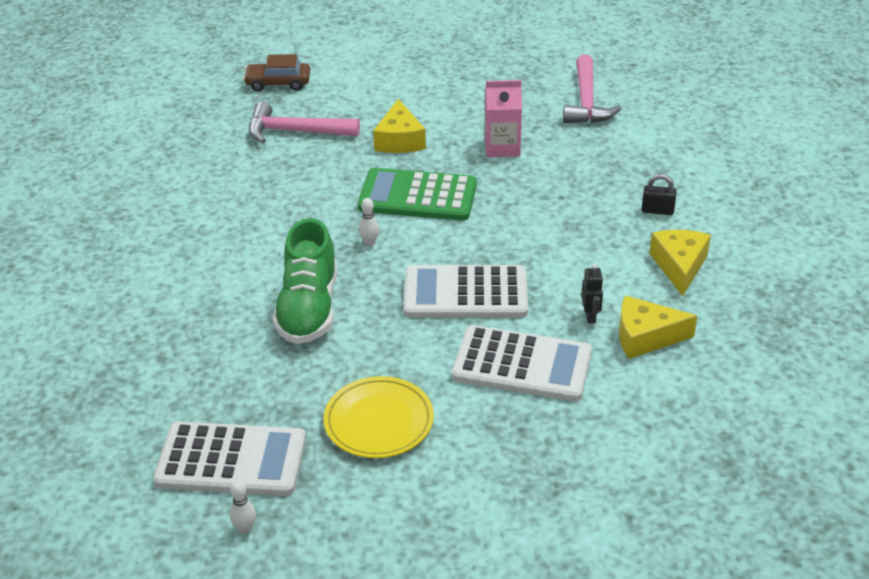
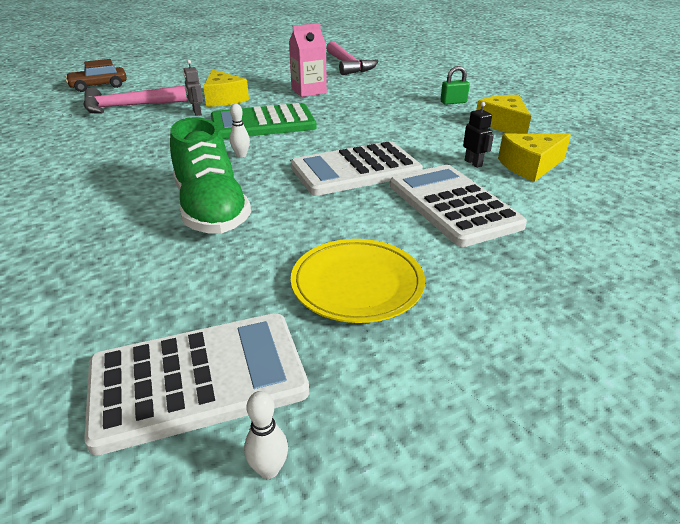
camera: 25 degrees left, 5 degrees down
white calculator [452,325,592,401] -> white calculator turned 105 degrees counterclockwise [390,165,527,247]
black padlock [642,174,677,215] -> green padlock [440,66,470,105]
none -> grey robot [183,60,203,116]

